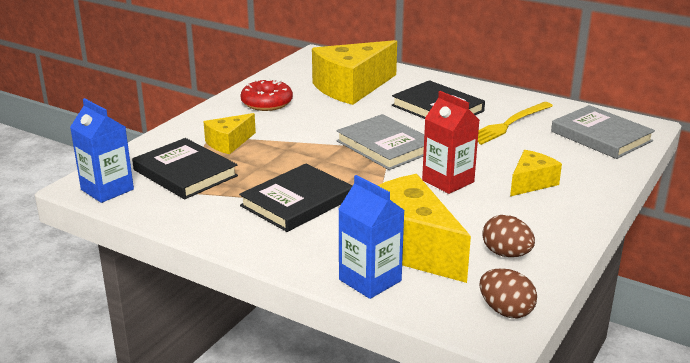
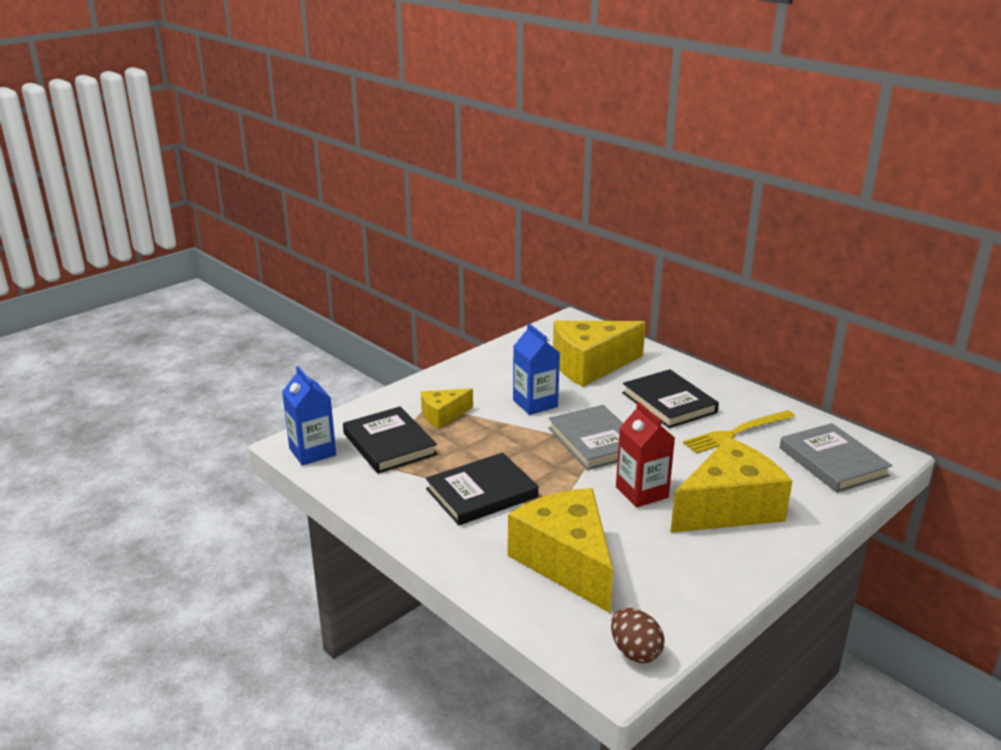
camera: 15 degrees right, 0 degrees up
red donut [241,78,293,111] -> none
blue carton [338,175,405,299] -> blue carton moved to [513,323,560,415]
brown egg [482,215,535,257] -> none
yellow cheese [510,150,562,196] -> yellow cheese [670,437,792,533], size x1.93

